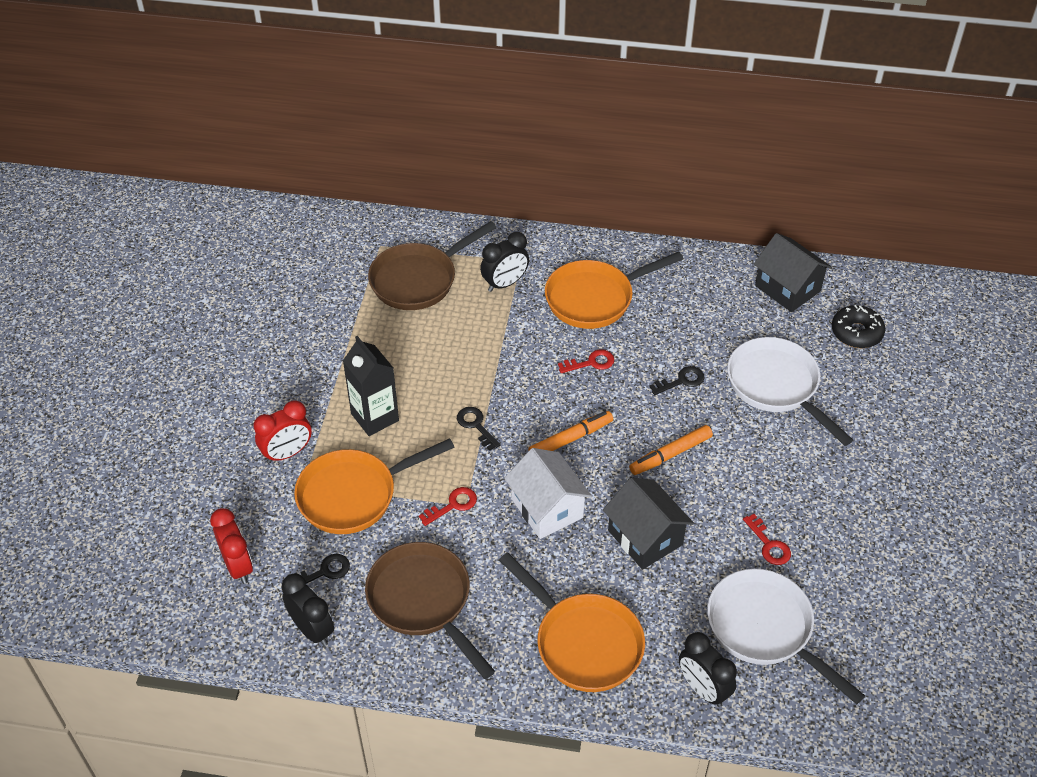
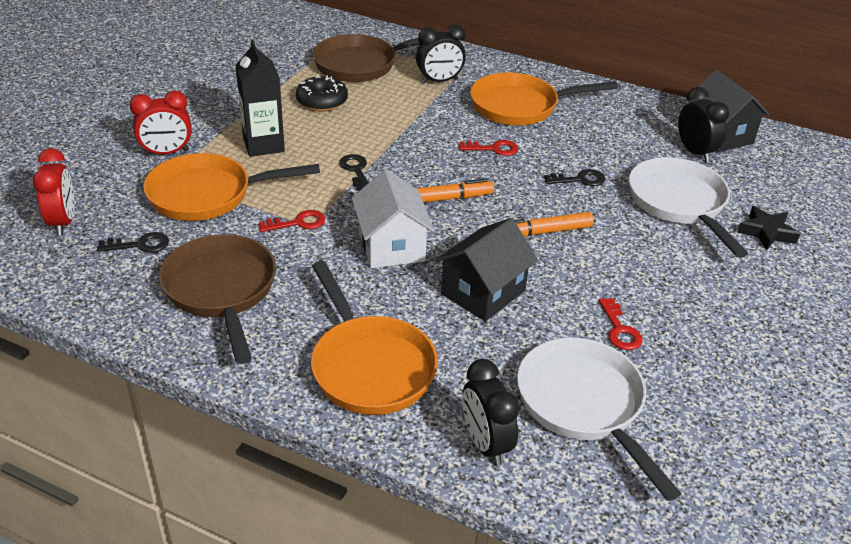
camera: 15 degrees right, 10 degrees down
black clock [281,573,334,646] -> black clock moved to [678,87,729,162]
black house [603,478,694,570] -> black house turned 60 degrees clockwise [435,218,538,321]
black donut [832,305,885,348] -> black donut moved to [296,75,348,111]
none -> black star [737,206,800,251]

